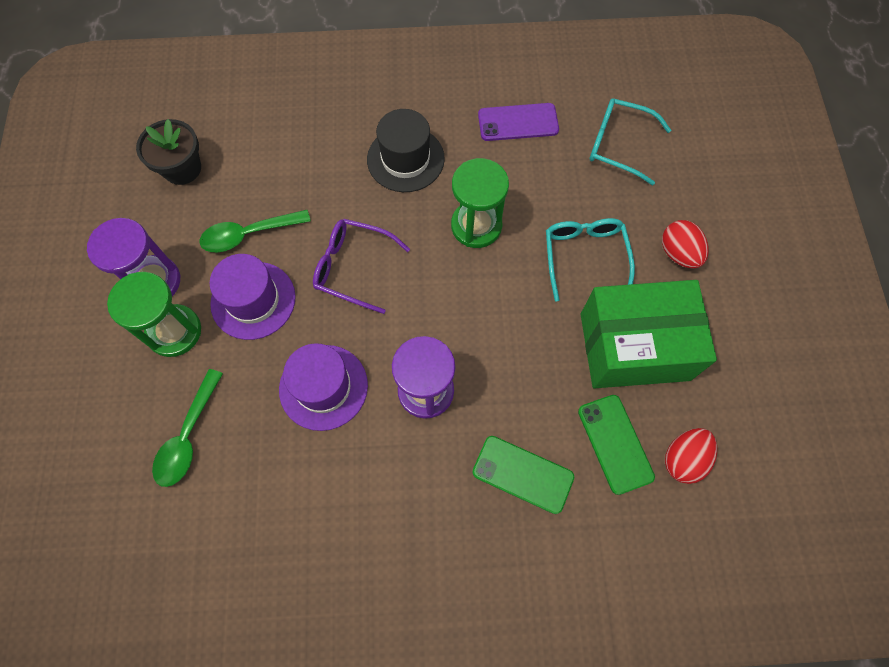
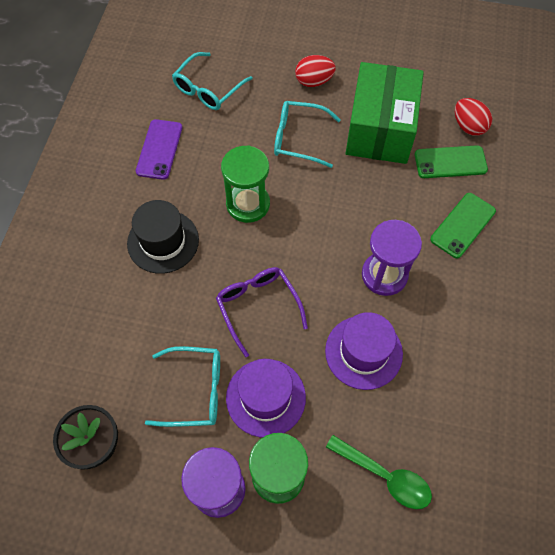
camera: 75 degrees left, 5 degrees down
green spoon [200,210,311,252] -> turquoise glasses [145,346,220,427]
purple glasses [313,219,410,314] -> purple glasses turned 120 degrees clockwise [216,267,308,357]

